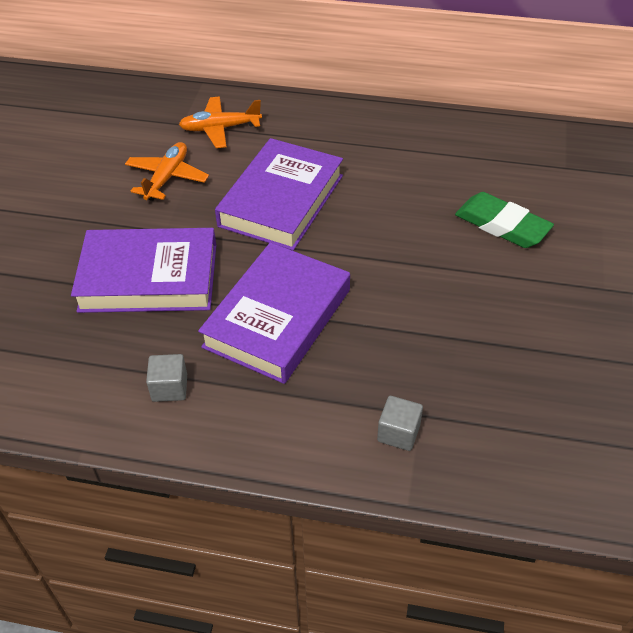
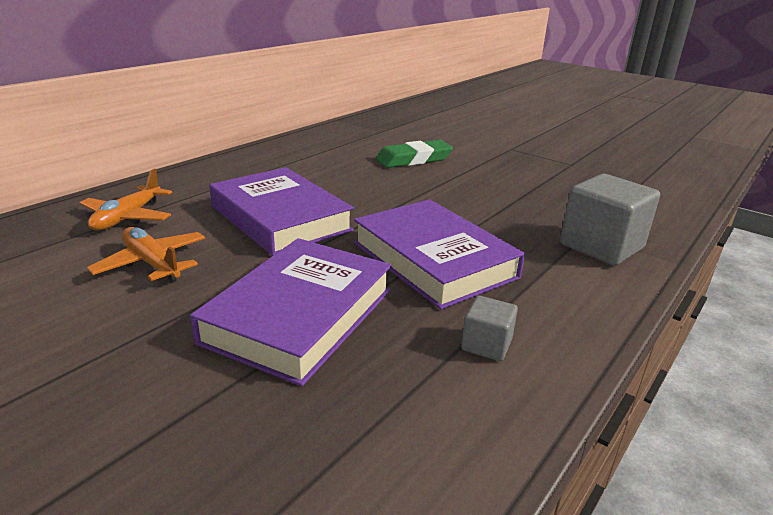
camera: 65 degrees left, 20 degrees down
grey cube [377,396,423,451] -> grey cube [560,174,660,266], size x1.98

